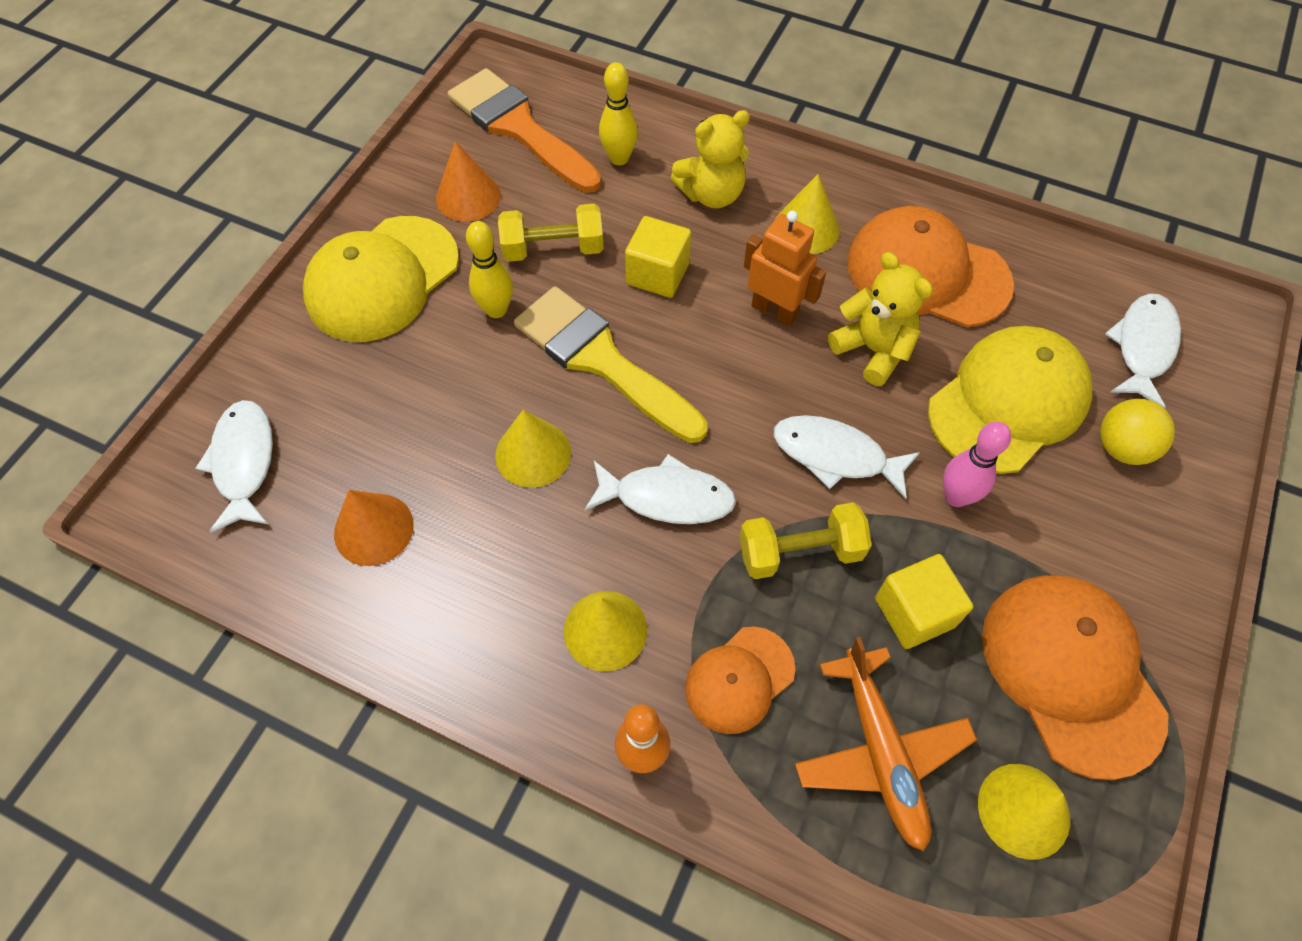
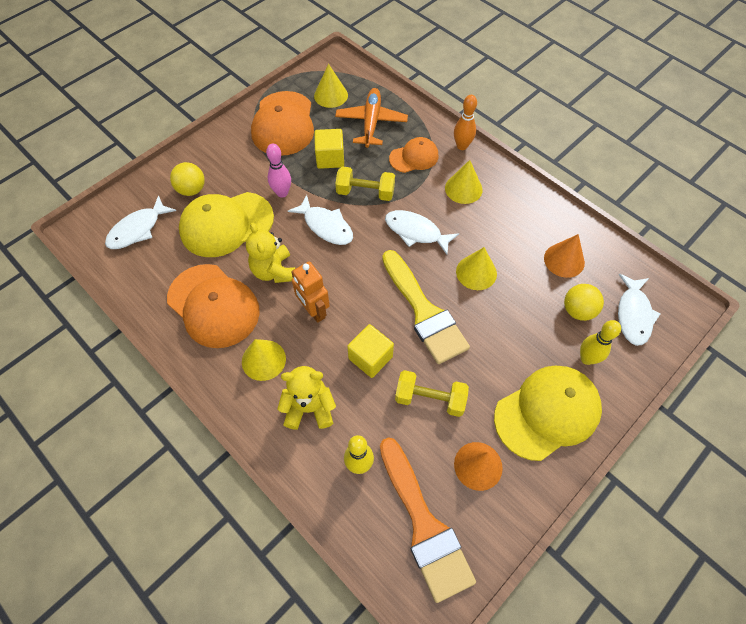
camera: 160 degrees left, 0 degrees up
yellow bowling pin [466,221,513,318] -> yellow bowling pin moved to [580,320,621,365]
none -> yellow ball [564,284,604,321]

